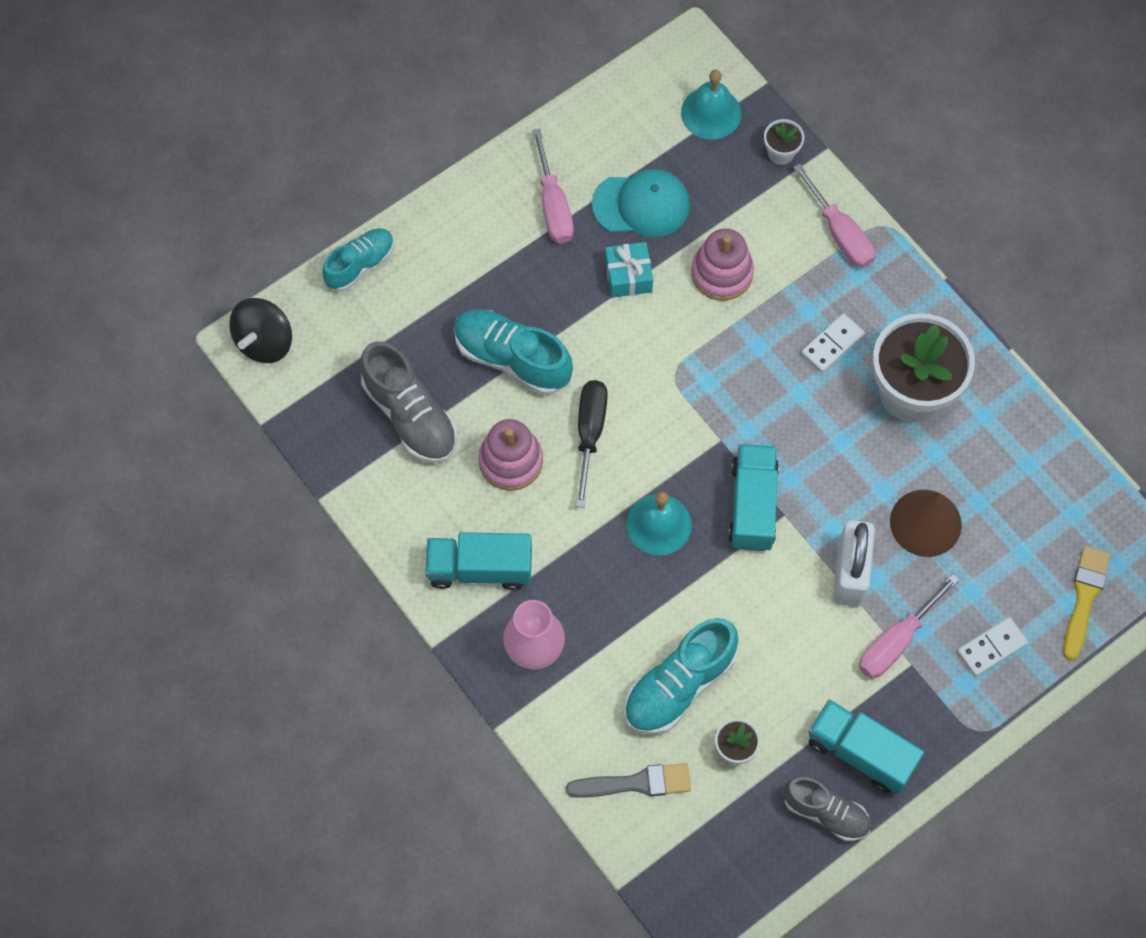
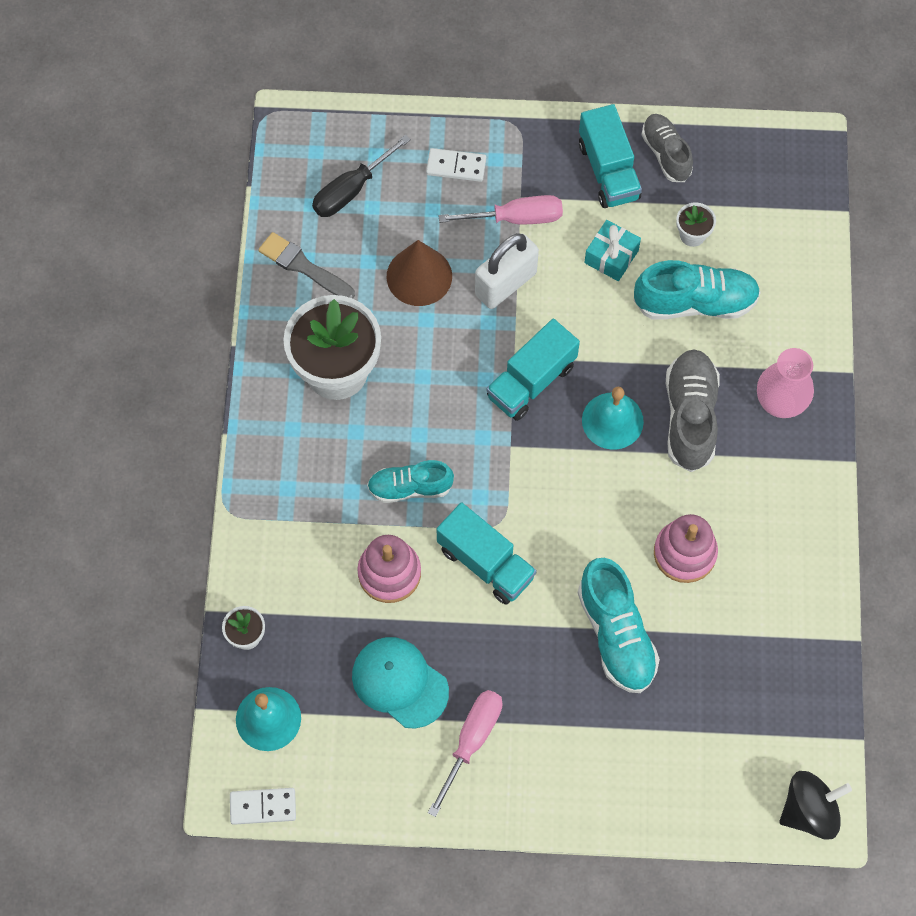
camera: 140 degrees left, 0 degrees up
turquoise shoe [322,228,394,292] -> turquoise shoe moved to [367,460,454,503]
grey shoe [360,341,457,463] -> grey shoe moved to [666,349,720,472]
turquoise truck [425,532,532,590] -> turquoise truck moved to [437,502,537,605]
grey brush [566,763,691,798] -> grey brush moved to [258,232,355,298]
black screwdriver [576,380,608,508] -> black screwdriver moved to [312,135,411,217]
turquoise gift [605,242,653,298] -> turquoise gift moved to [584,220,641,281]
pink screwdriver [793,163,875,268] -> none
white domino [801,313,865,373] -> white domino moved to [230,788,296,825]
yellow brush [1064,546,1111,661] -> none

